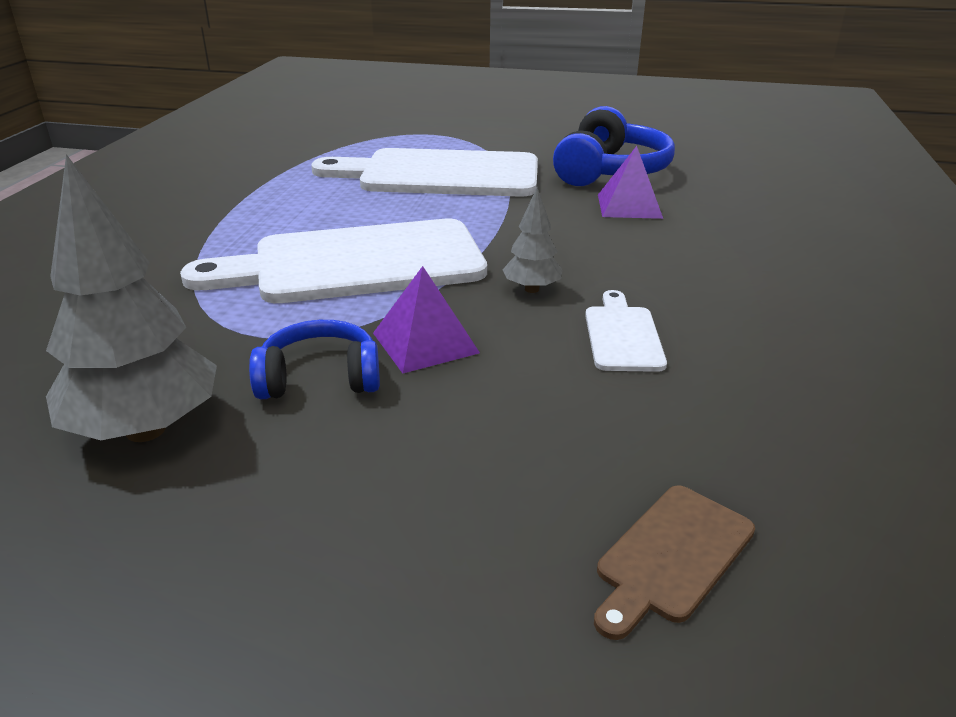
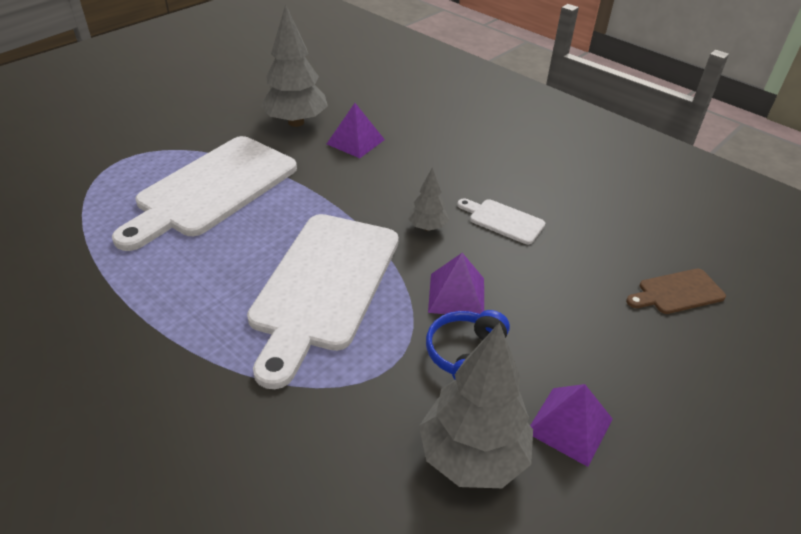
camera: 60 degrees left, 10 degrees up
blue headphones [553,106,675,186] -> grey tree [260,4,328,127]
brown cutting board [594,485,755,640] -> brown cutting board turned 90 degrees clockwise [626,269,726,314]
none -> purple pyramid [530,384,613,467]

